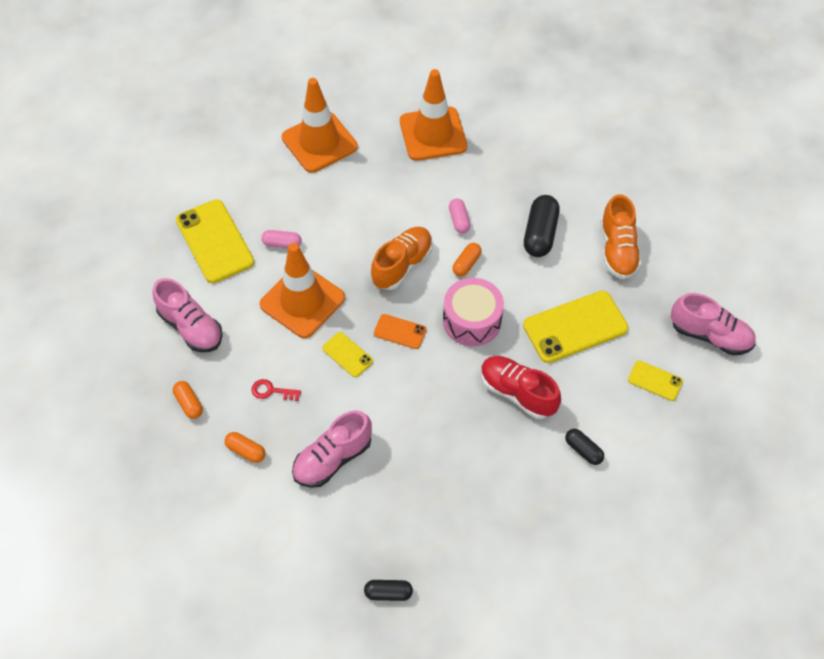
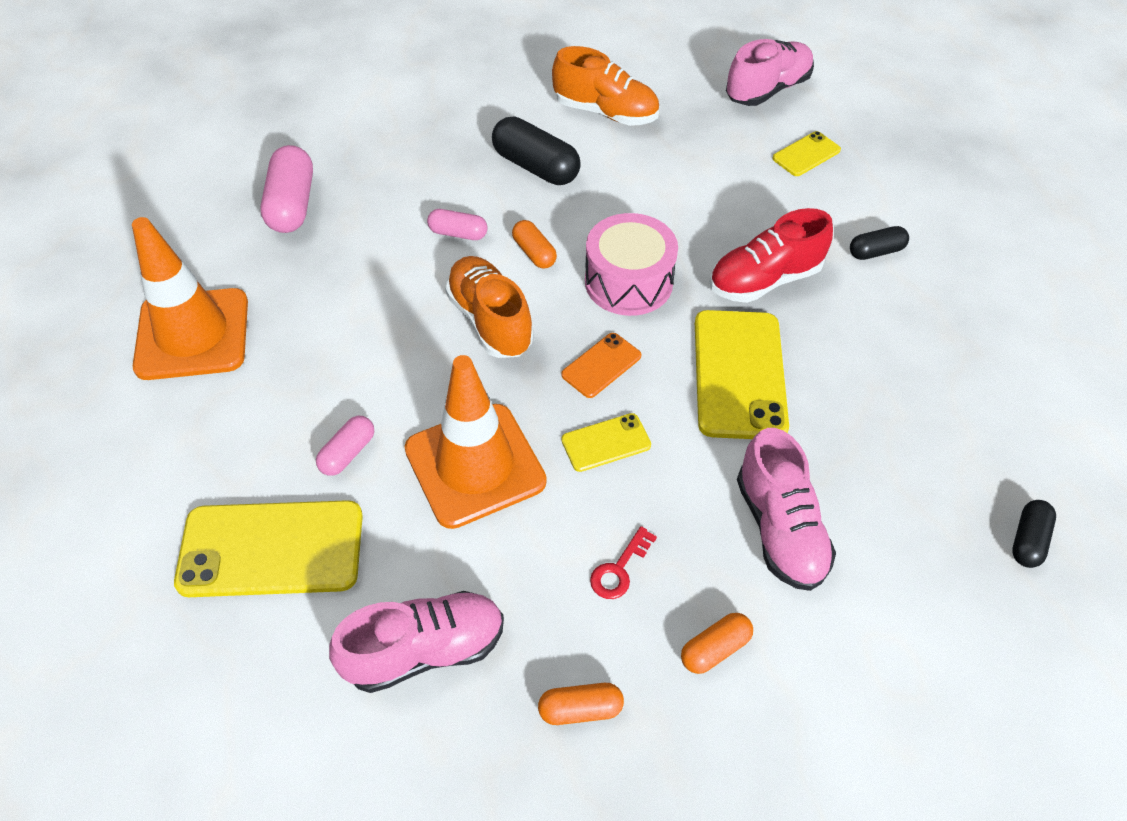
camera: 65 degrees left, 5 degrees down
orange traffic cone [400,69,467,161] -> pink capsule [260,145,313,233]
yellow phone [523,291,628,363] -> yellow phone moved to [695,310,789,439]

